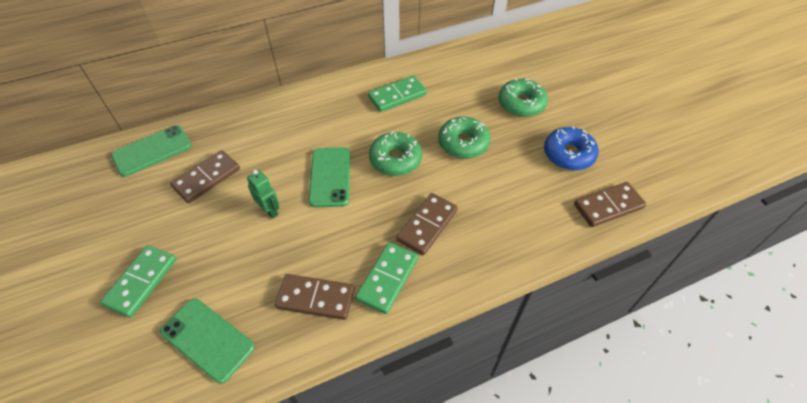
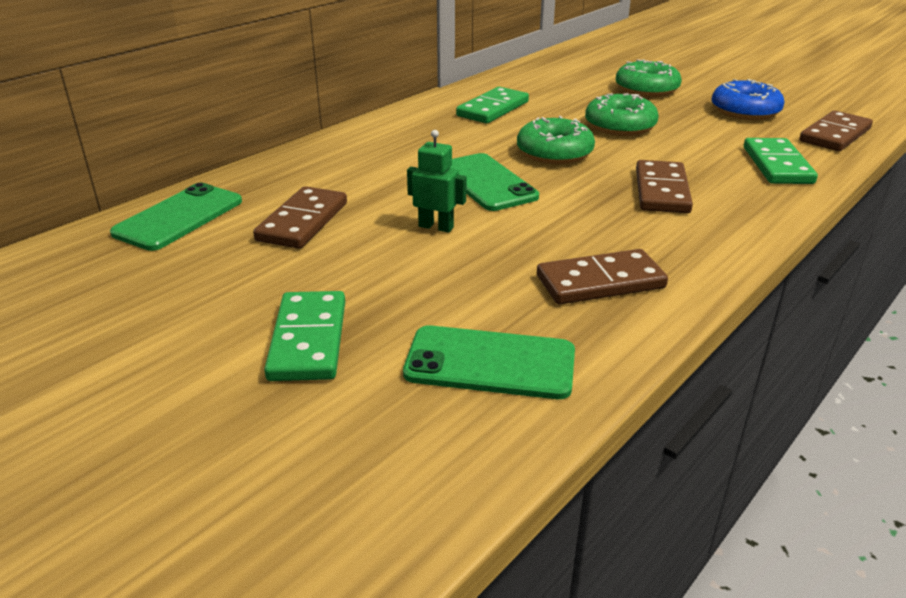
camera: 25 degrees left, 20 degrees down
green domino [355,242,418,314] -> green domino moved to [744,138,818,184]

